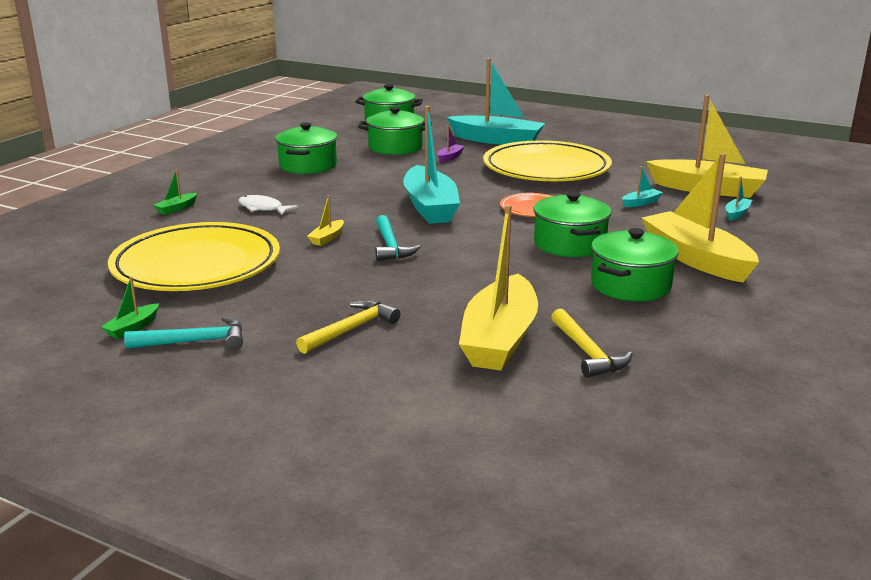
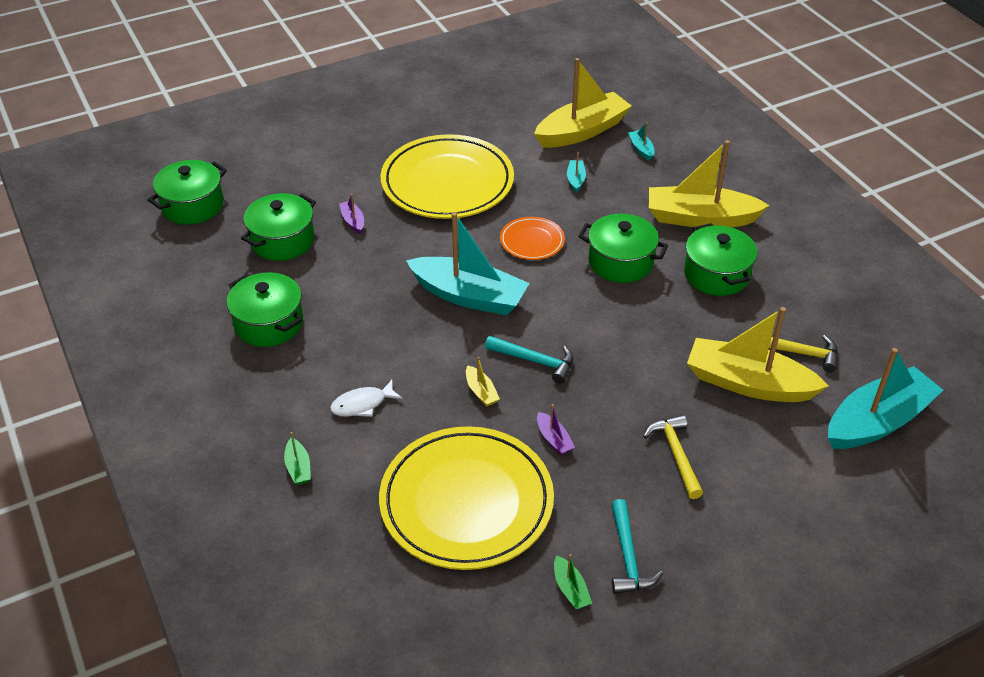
camera: 55 degrees left, 20 degrees up
turquoise hammer [124,316,243,350] -> turquoise hammer turned 150 degrees clockwise [611,499,663,594]
turquoise boat [447,58,545,145] -> turquoise boat moved to [828,348,943,449]
yellow boat [459,205,538,370] -> yellow boat turned 150 degrees clockwise [687,307,828,402]
none -> purple boat [537,404,575,455]

